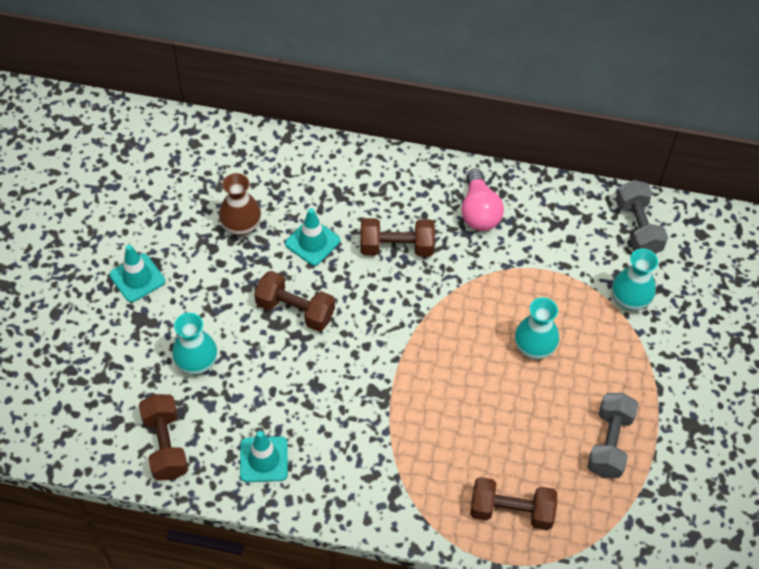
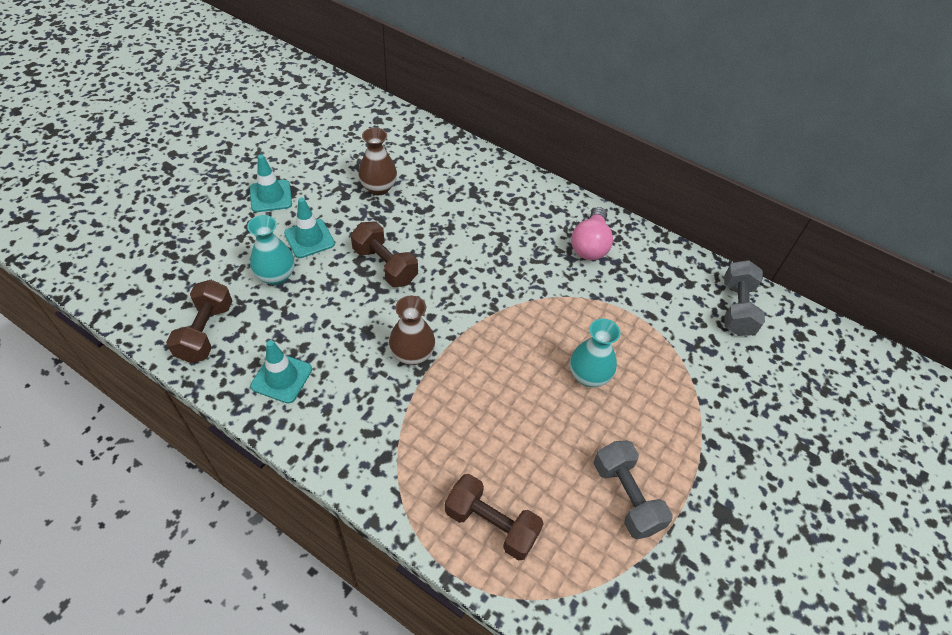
camera: 20 degrees right, 5 degrees down
turquoise traffic cone [285,208,340,266] -> turquoise traffic cone moved to [284,198,335,258]
brown dumbbell [361,218,435,257] -> none
grey dumbbell [587,393,638,478] -> grey dumbbell turned 60 degrees counterclockwise [594,440,673,539]
turquoise vase [612,249,658,310] -> none
none -> brown vase [389,296,435,365]

